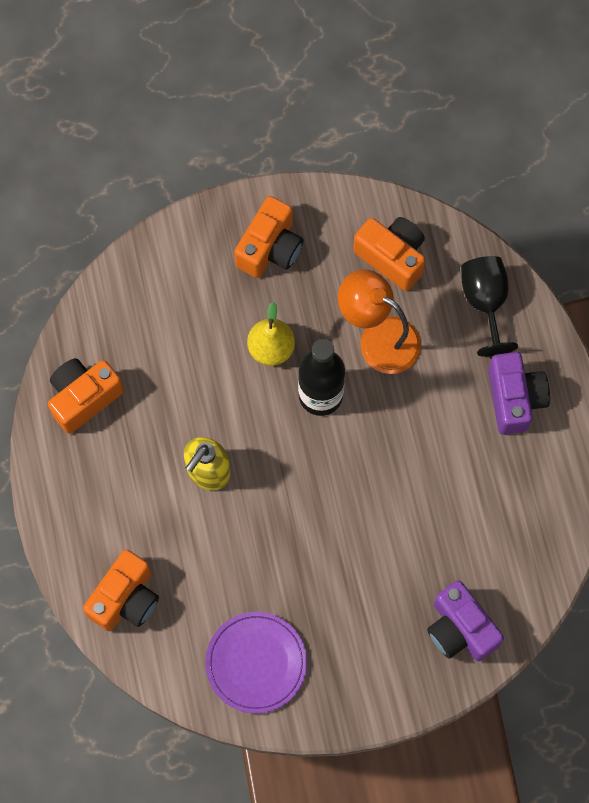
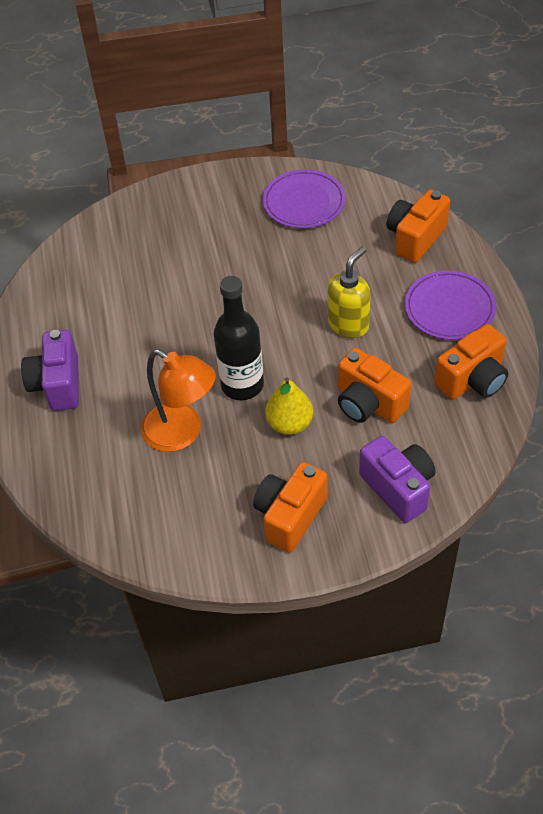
camera: 175 degrees left, 20 degrees down
orange camera [353,217,426,291] -> orange camera moved to [338,348,411,423]
purple camera [427,580,504,661] -> purple camera moved to [359,436,436,523]
black goblet [461,256,518,357] -> none
none -> purple plate [405,270,496,340]

